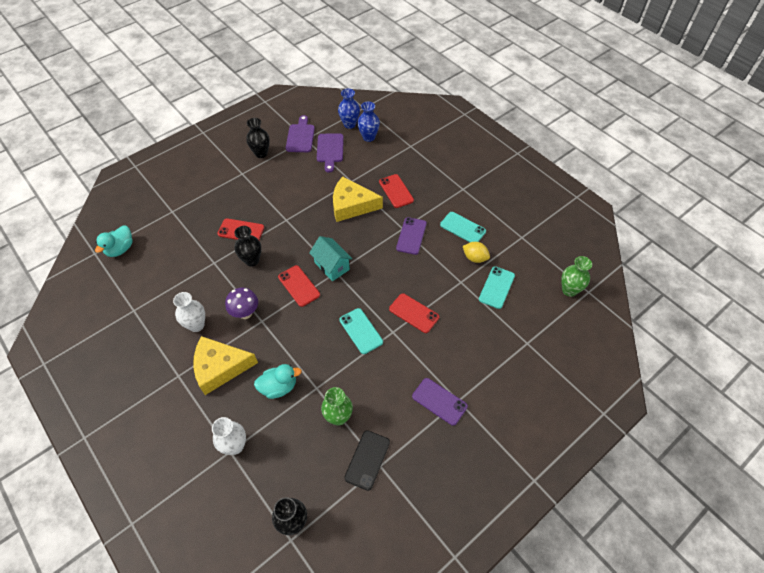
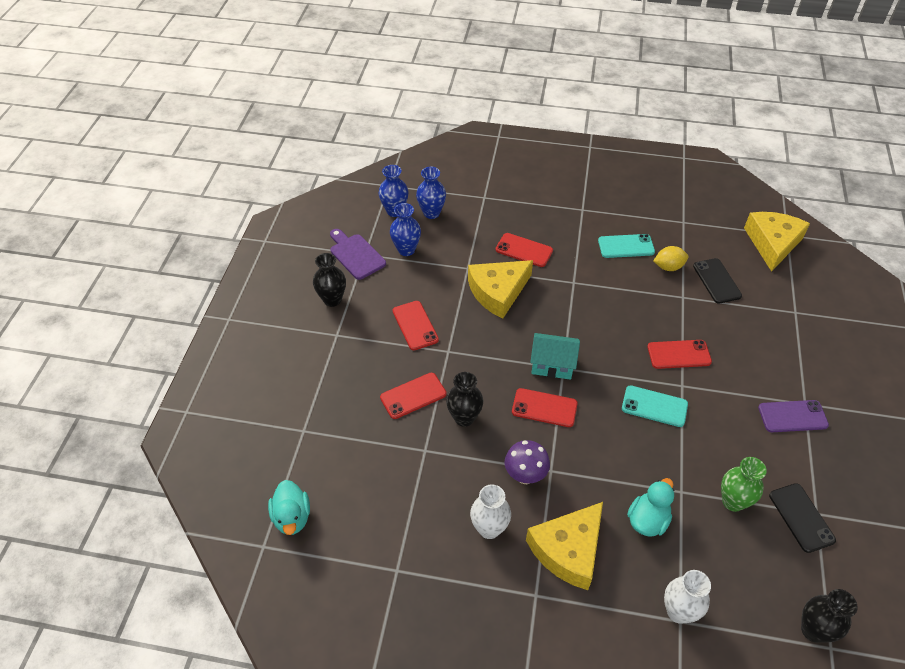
camera: 40 degrees left, 5 degrees down
purple cutting board [317,133,344,173] -> blue vase [390,203,421,256]
purple phone [396,217,427,255] -> none
turquoise phone [479,266,515,309] -> black phone [693,258,742,304]
green vase [561,256,592,297] -> yellow cheese [744,212,810,272]
none -> red phone [393,301,439,350]

